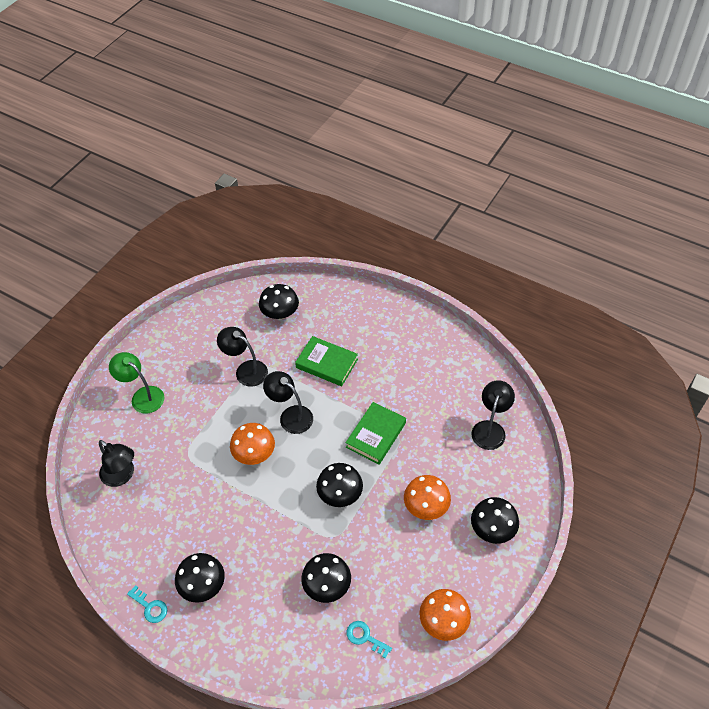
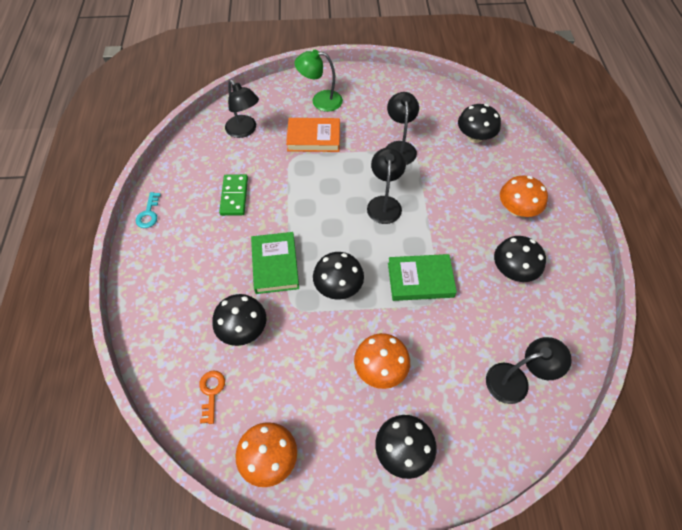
camera: 55 degrees right, 5 degrees up
black lamp [99,440,134,487] -> black lamp turned 45 degrees counterclockwise [225,80,259,138]
green lamp [109,352,164,414] -> green lamp turned 90 degrees counterclockwise [294,50,343,112]
black mushroom [175,553,225,603] -> black mushroom moved to [494,236,546,282]
orange mushroom [230,423,275,465] -> orange mushroom moved to [500,175,548,217]
green book [295,336,358,386] -> green book moved to [251,232,299,294]
turquoise key [347,621,392,659] -> orange key [199,371,225,424]
none -> green domino [219,174,248,216]
none -> orange book [286,118,340,152]

